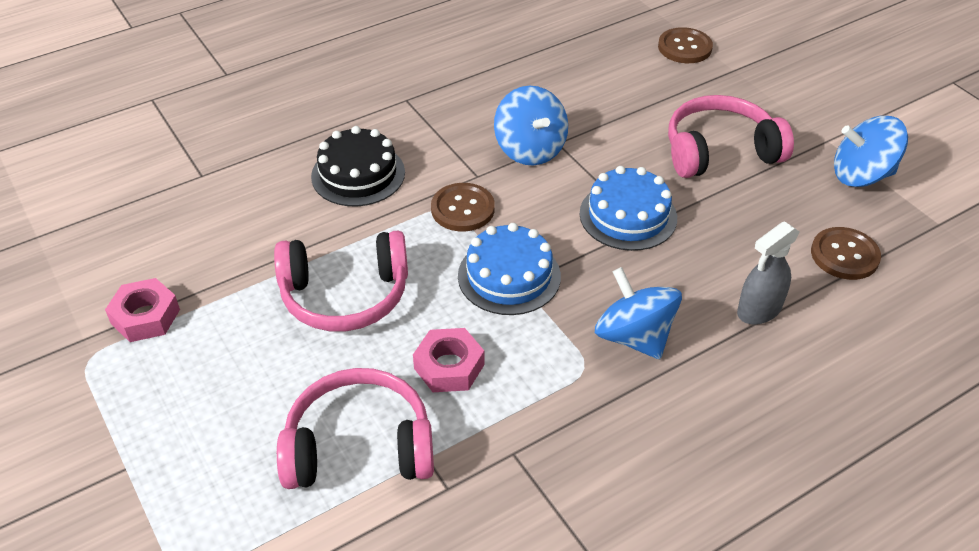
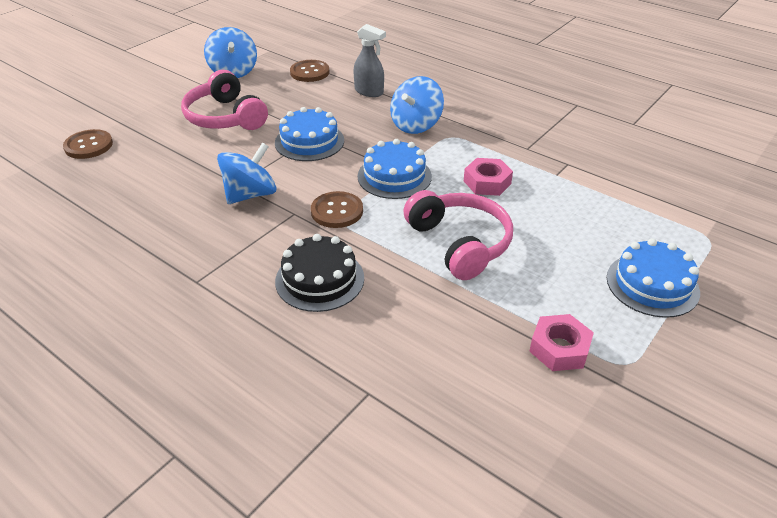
camera: 110 degrees left, 5 degrees down
pink headphones [277,368,434,489] -> none
none -> blue cake [607,238,700,318]

